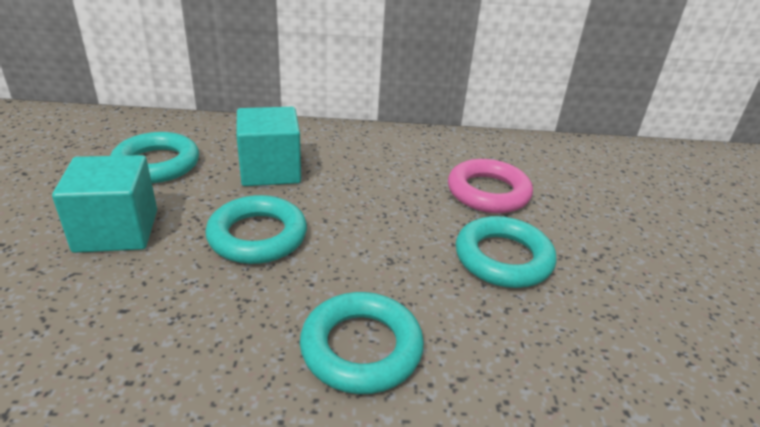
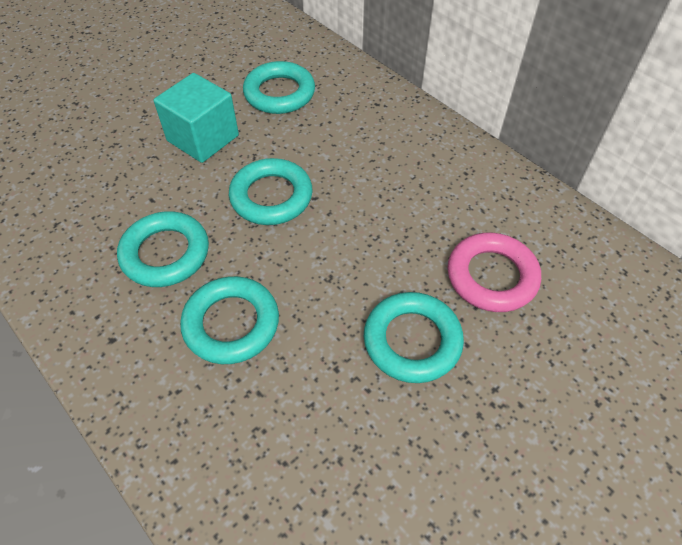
camera: 50 degrees right, 20 degrees up
turquoise cube [236,107,301,186] -> none
none -> turquoise ring [117,211,209,287]

